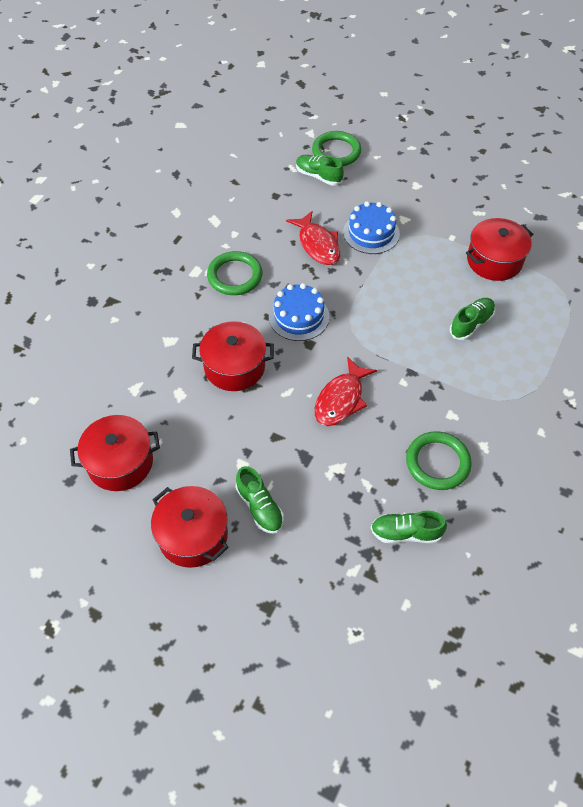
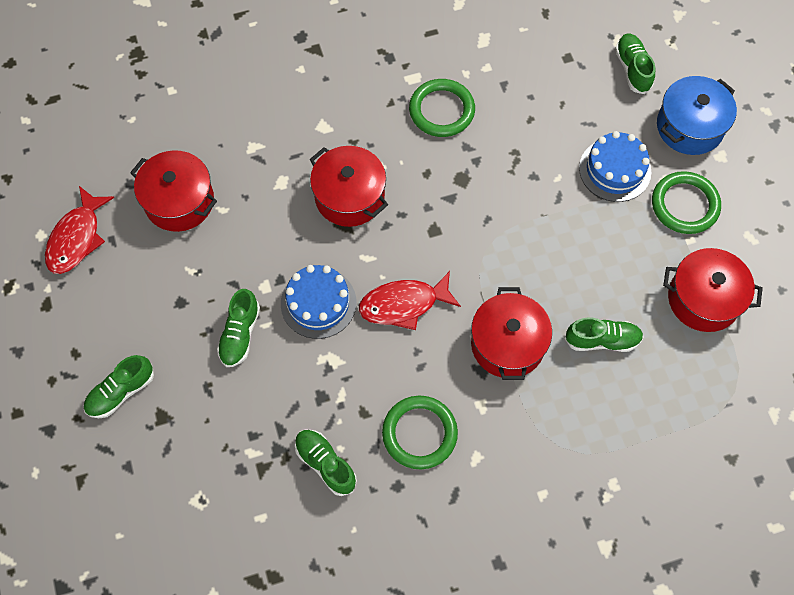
camera: 45 degrees right, 10 degrees up
red pot [151,486,229,568] -> red pot moved to [471,287,552,380]
blue cake [269,283,329,341] -> blue cake moved to [281,265,356,339]
red fish [286,211,340,265] -> red fish moved to [45,186,114,274]
green ring [312,131,361,166] -> green ring moved to [652,171,721,234]
none -> green shoe [83,355,154,418]
none -> blue pot [657,76,737,155]

